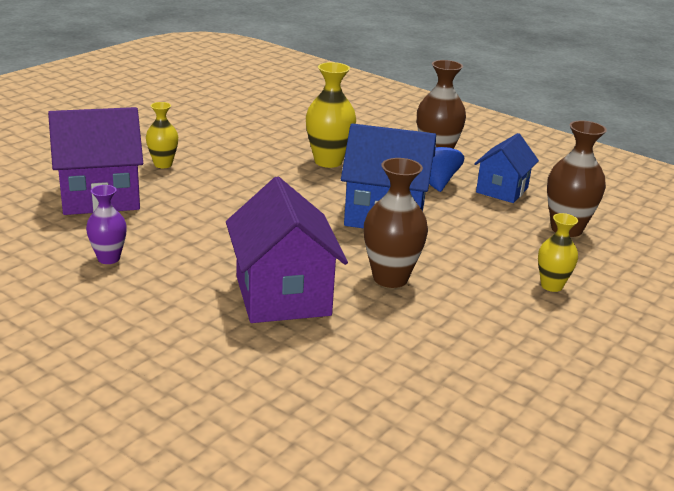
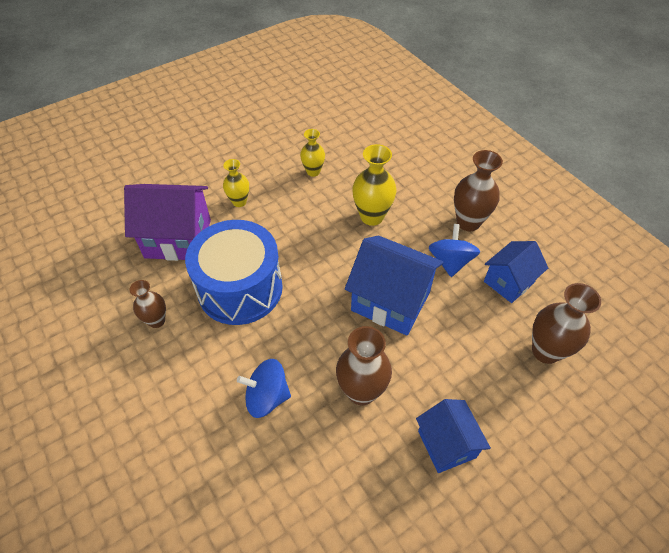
camera: 20 degrees right, 25 degrees up
purple vase [86,185,127,264] -> brown vase [129,280,166,328]
purple house [226,177,348,323] -> blue spinning top [237,359,291,418]
yellow vase [538,213,578,292] -> yellow vase moved to [300,129,325,177]
none -> blue drum [185,220,283,325]
none -> blue house [416,399,491,473]

